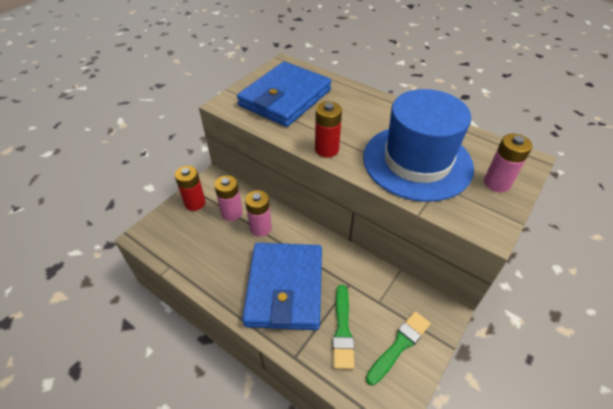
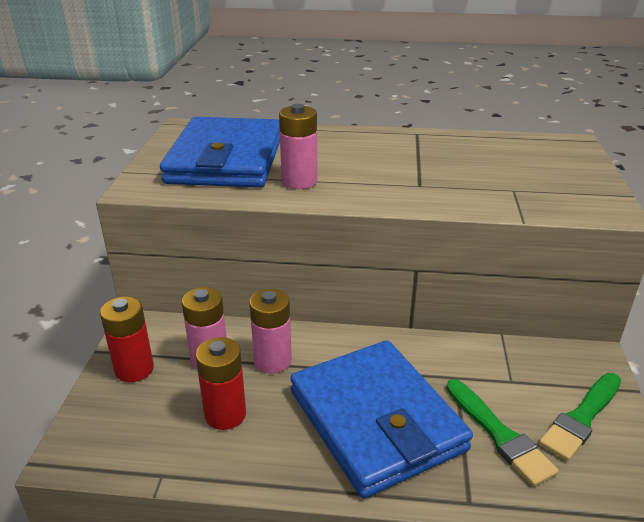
camera: 30 degrees left, 15 degrees down
red battery [315,101,342,157] -> red battery moved to [196,337,246,430]
blue hat [363,89,474,202] -> none
green brush [366,311,431,386] -> green brush turned 150 degrees counterclockwise [539,373,621,461]
pink battery [484,133,532,192] -> pink battery moved to [279,104,317,189]

